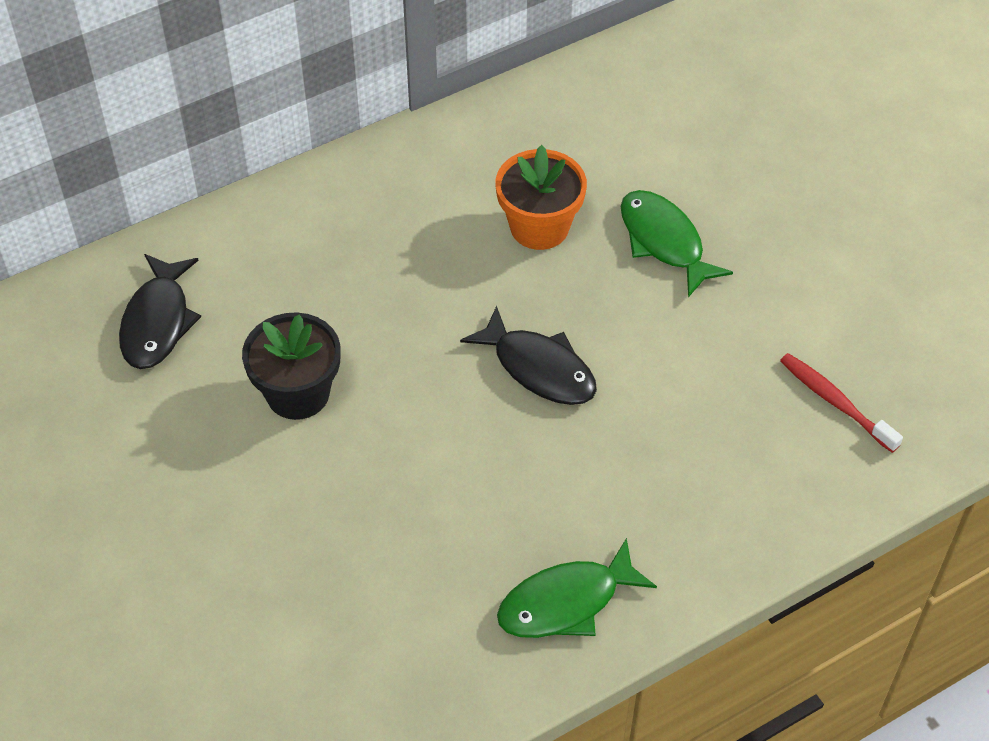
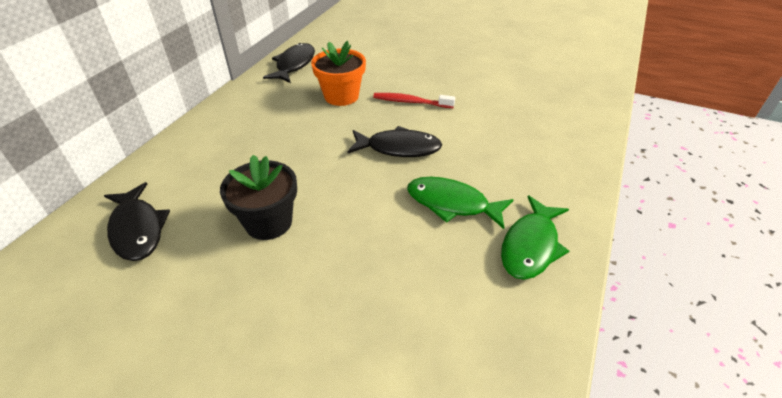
camera: 35 degrees left, 10 degrees down
green fish [621,190,733,297] -> green fish moved to [407,177,514,229]
red toothbrush [780,353,903,453] -> red toothbrush moved to [373,93,455,108]
none -> black fish [263,43,315,83]

